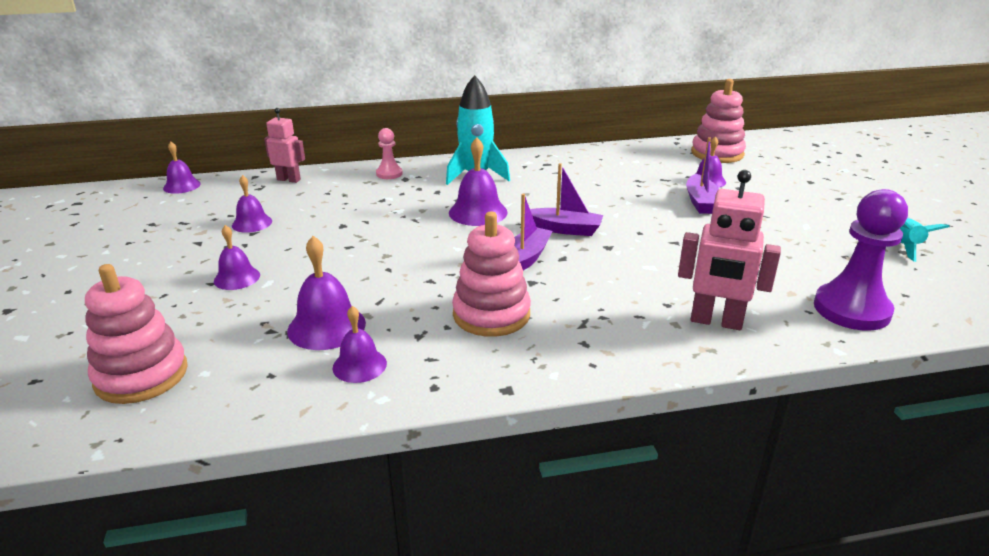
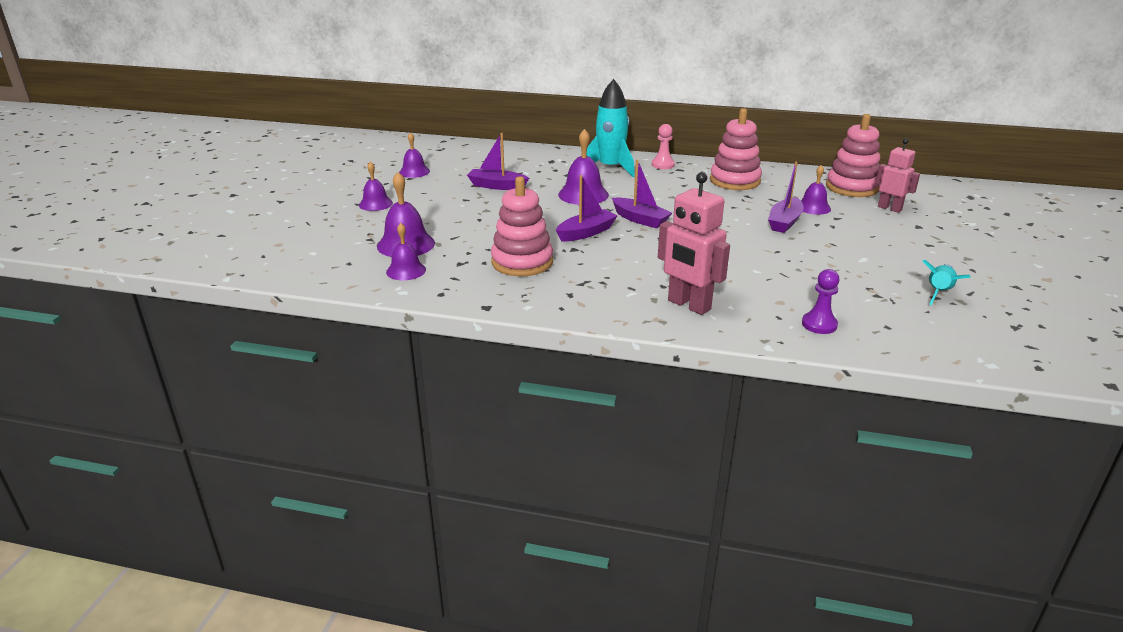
camera: 25 degrees right, 0 degrees up
pink stacking toy [85,264,188,404] -> pink stacking toy moved to [710,108,762,190]
purple bell [163,142,201,194] -> none
pink robot [264,108,305,183] -> pink robot moved to [876,139,920,213]
pink pawn [376,128,403,179] -> pink pawn moved to [652,124,675,169]
purple pawn [814,189,908,331] -> purple pawn [802,269,839,334], size x0.52
none -> purple boat [467,133,529,190]

